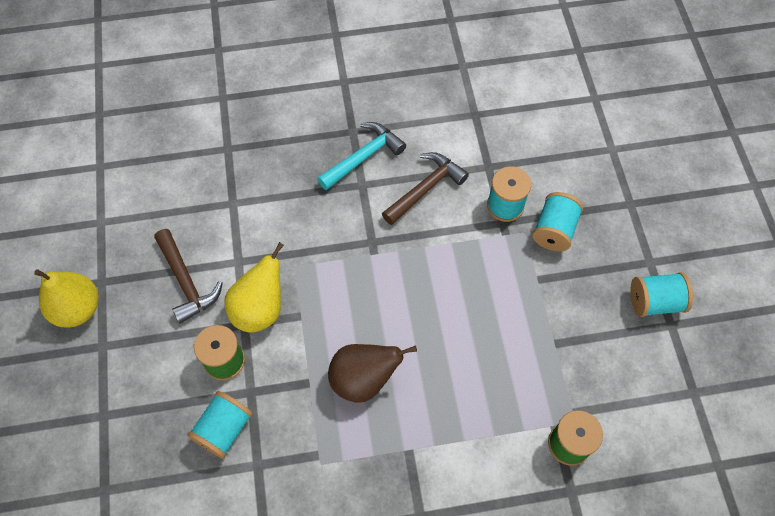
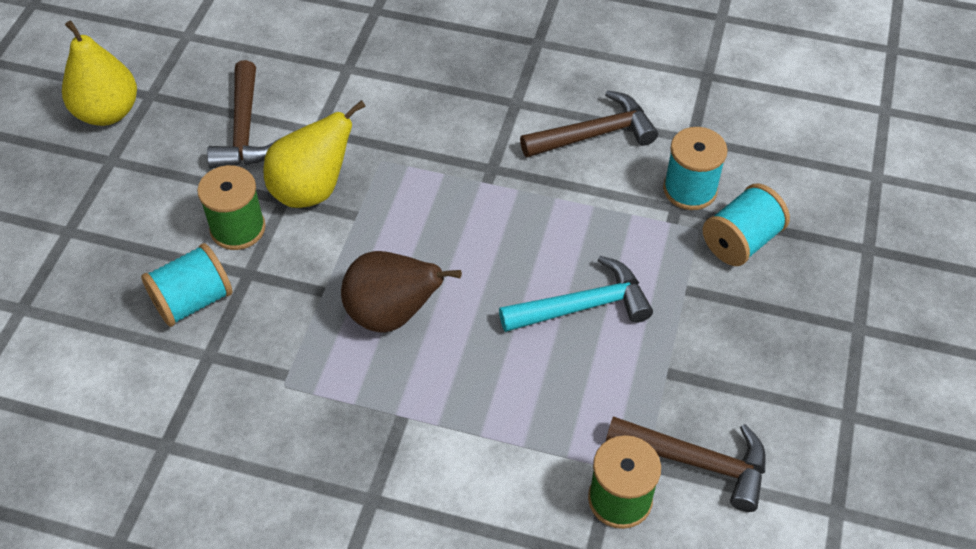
camera: 25 degrees right, 10 degrees down
turquoise hammer [317,122,406,190] -> turquoise hammer moved to [499,256,653,332]
turquoise spool [630,272,693,317] -> none
none -> brown hammer [606,416,766,512]

